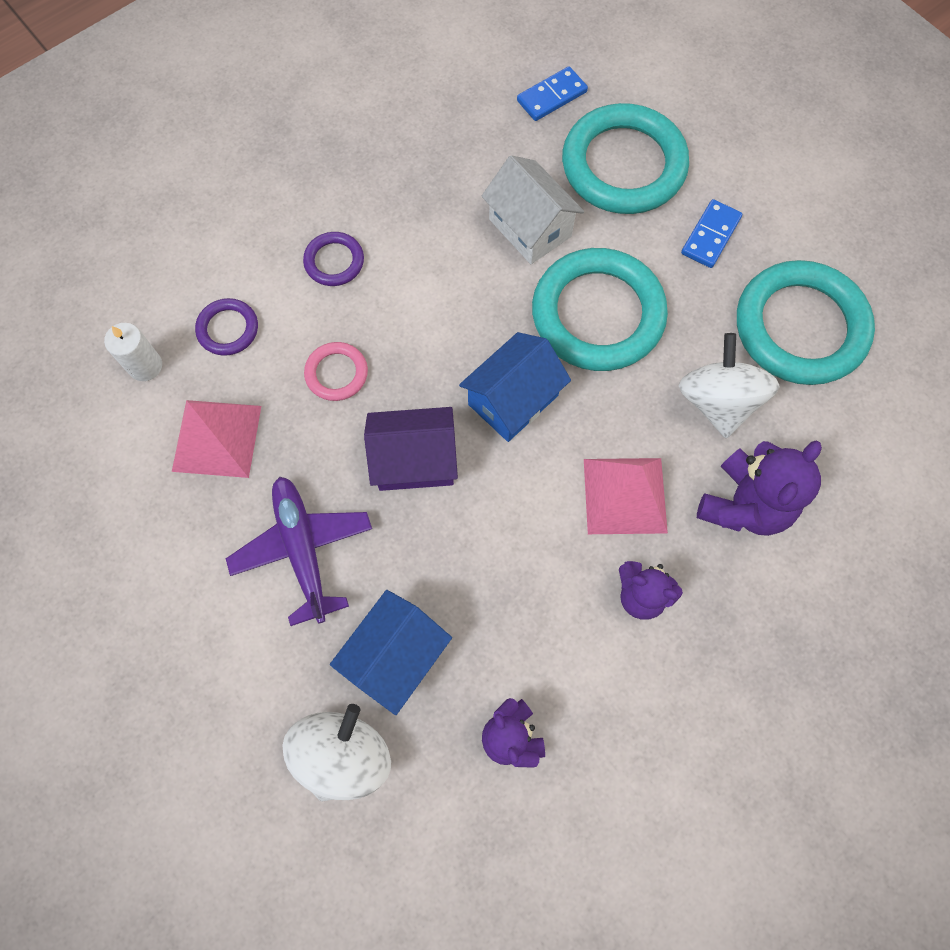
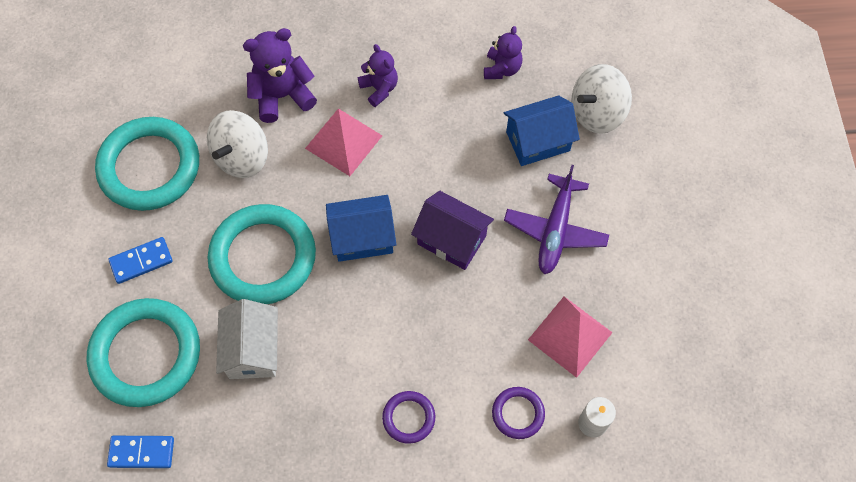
camera: 145 degrees left, 5 degrees down
pink ring [304,342,368,401] -> none

